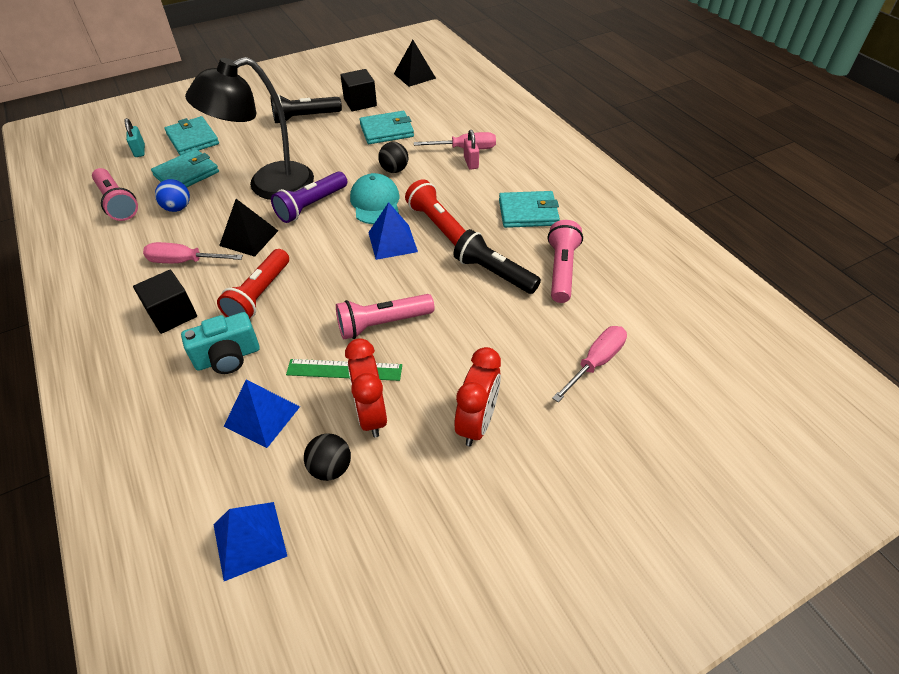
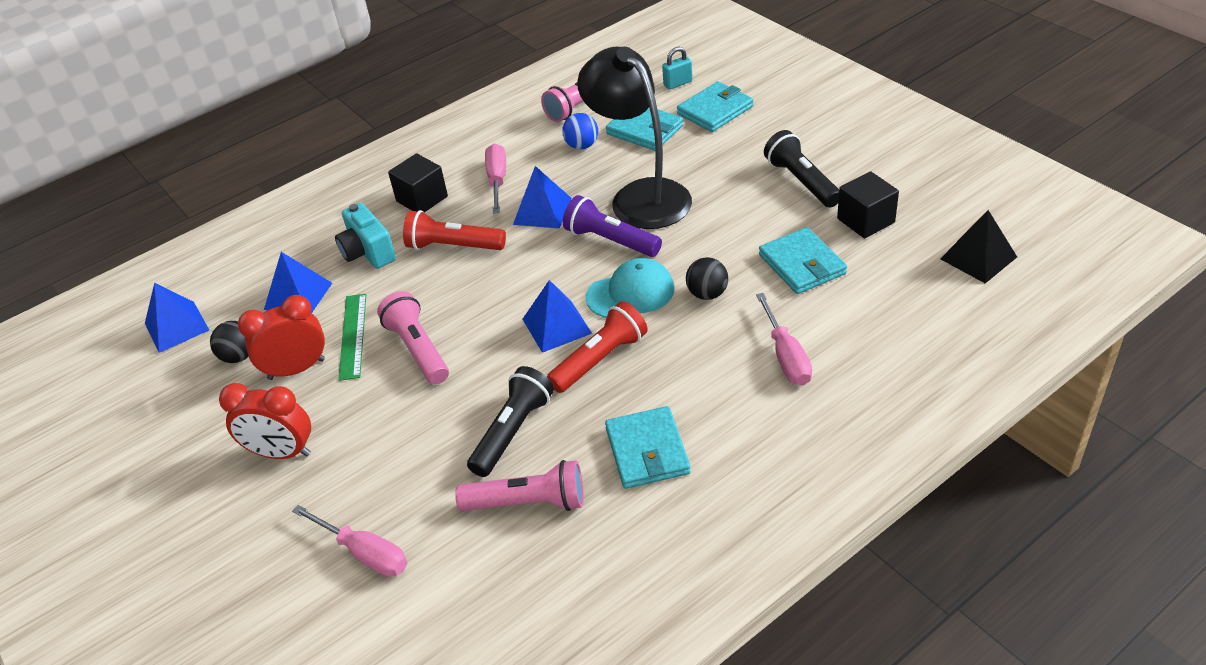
camera: 85 degrees right, 5 degrees down
black pyramid [219,199,278,257] -> blue pyramid [513,166,571,229]
pink padlock [464,130,479,170] -> none

